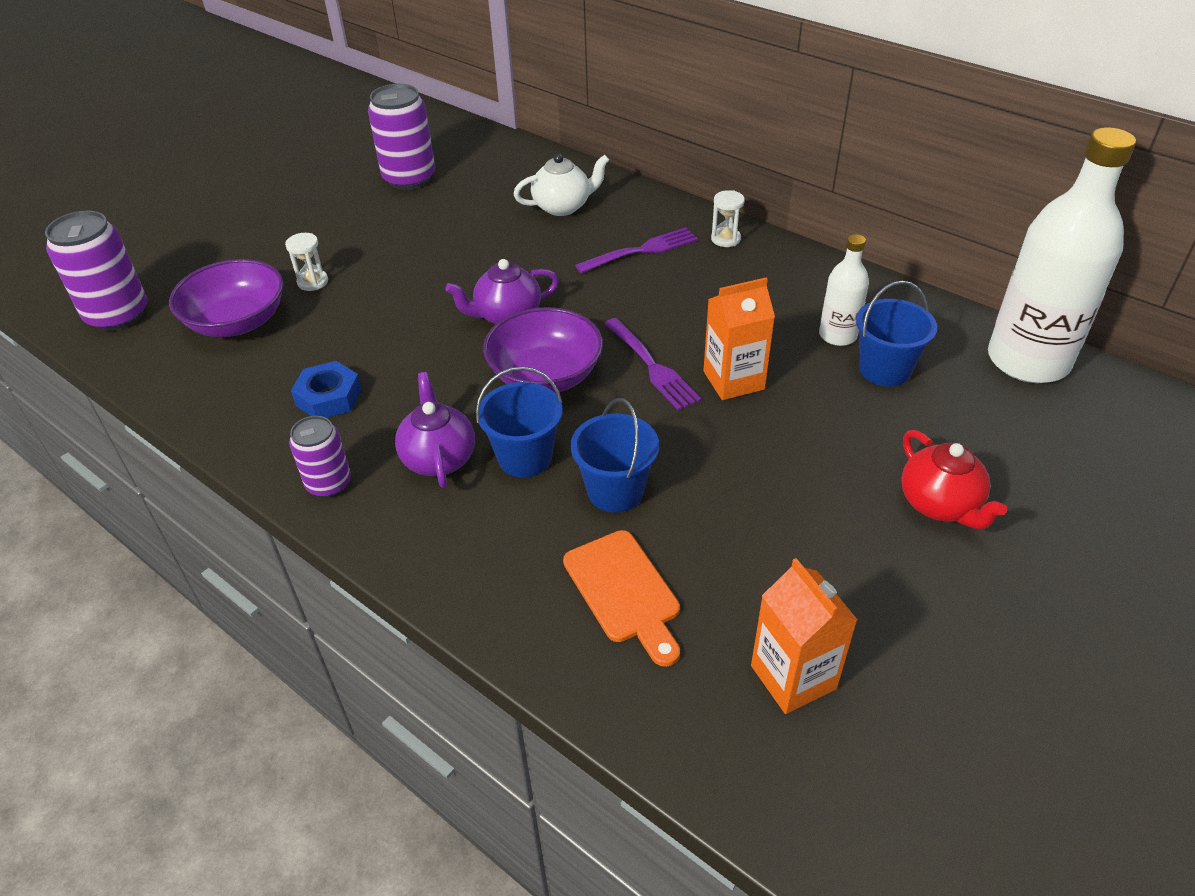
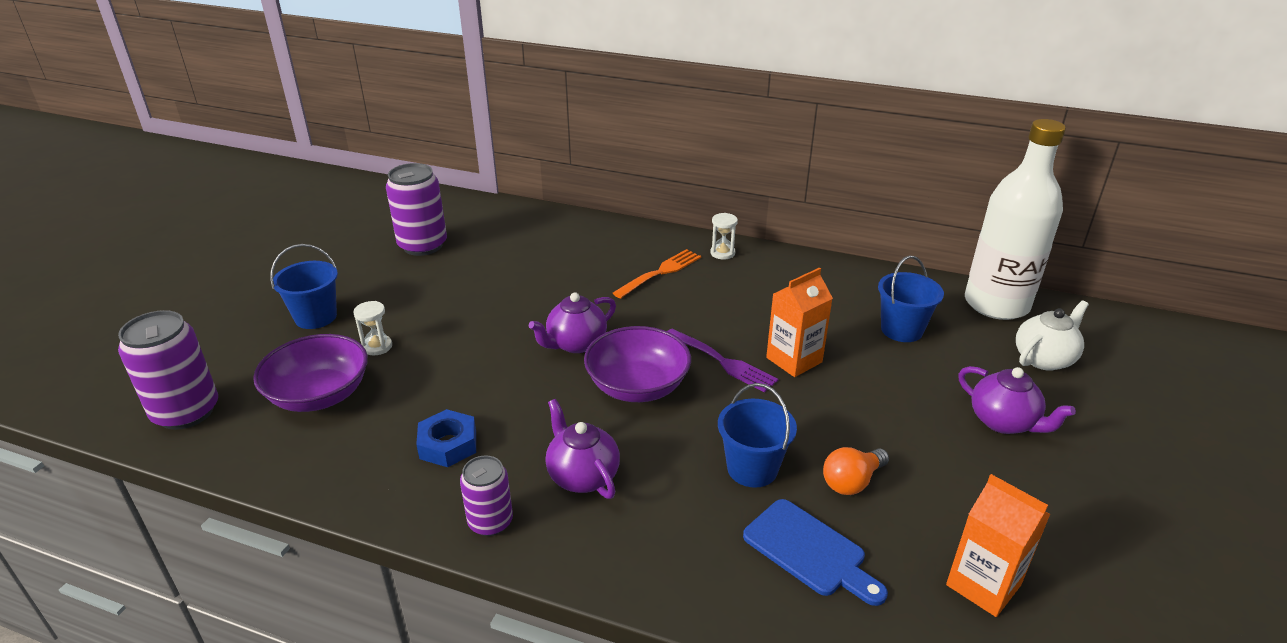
camera: 20 degrees left, 10 degrees down
blue bucket [476,366,562,478] -> blue bucket moved to [270,244,338,329]
white teapot [513,154,609,216] -> white teapot moved to [1016,300,1089,371]
orange cutting board [563,530,680,667] -> blue cutting board [743,499,888,606]
purple fork [575,227,698,273] -> orange fork [613,249,701,299]
white bottle [819,234,869,346] -> none
red teapot [901,430,1007,529] -> purple teapot [958,366,1076,434]
none -> orange light bulb [823,447,889,495]

